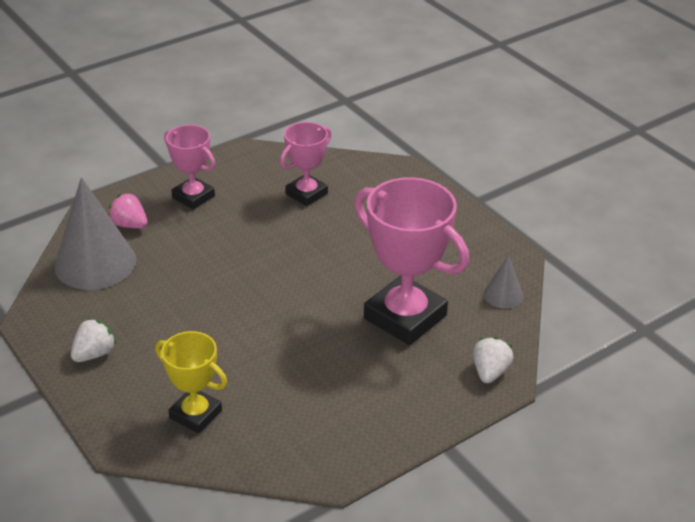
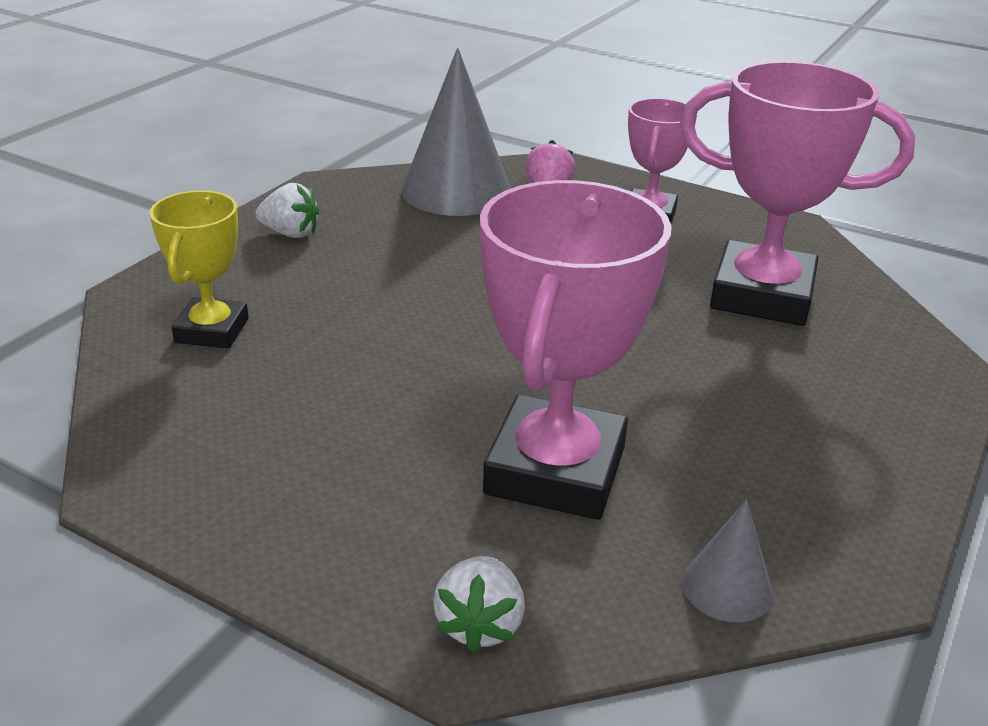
camera: 65 degrees right, 5 degrees down
pink trophy [280,122,331,206] -> pink trophy [680,61,915,326], size x1.74
white strawberry [473,337,514,383] -> white strawberry turned 105 degrees clockwise [433,556,525,653]

